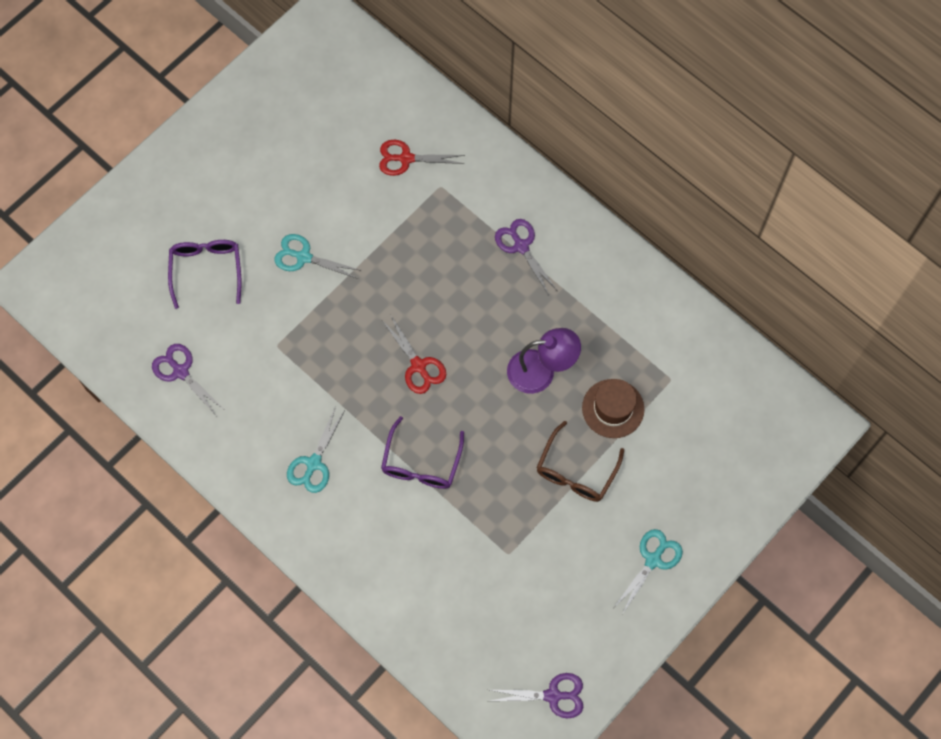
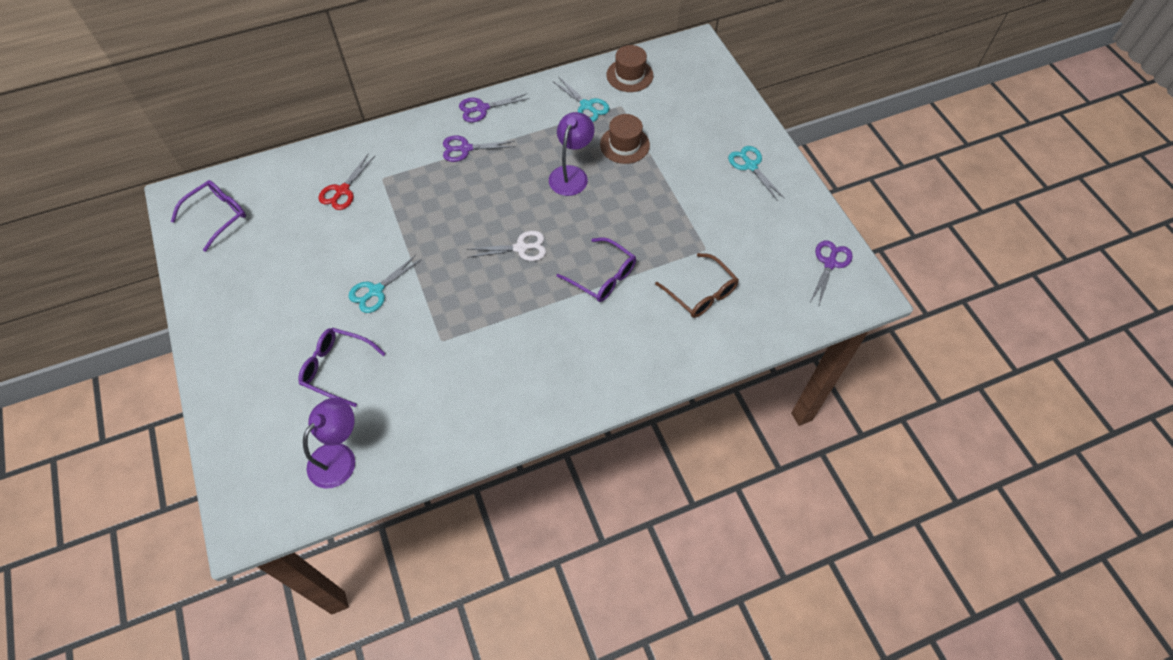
camera: 65 degrees left, 10 degrees down
purple scissors [152,344,225,415] -> purple scissors moved to [459,94,530,122]
turquoise scissors [287,409,344,493] -> turquoise scissors moved to [554,77,609,122]
red scissors [383,314,446,394] -> white scissors [467,231,546,261]
brown glasses [536,421,624,502] -> brown glasses moved to [655,253,739,318]
none -> purple glasses [171,180,246,252]
none -> purple lamp [303,398,355,489]
none -> brown hat [607,45,653,92]

